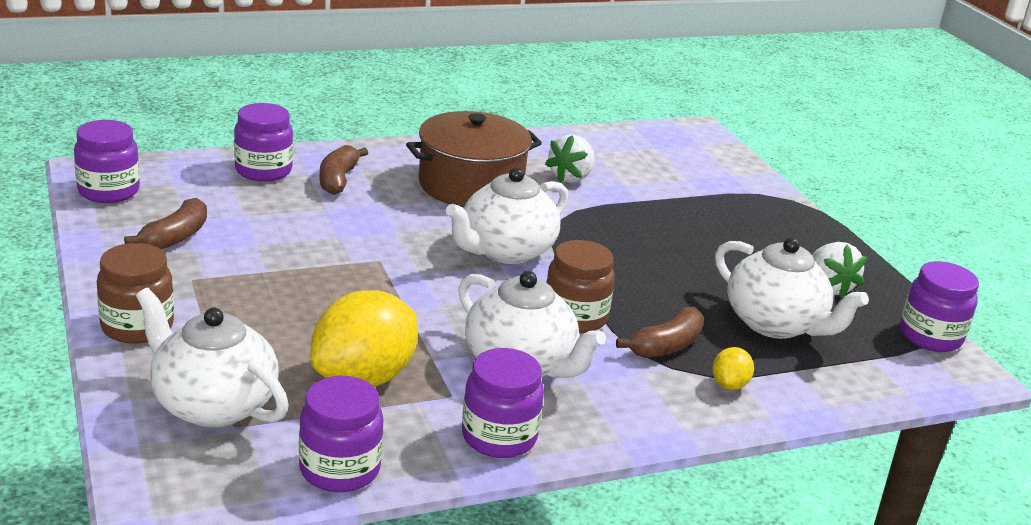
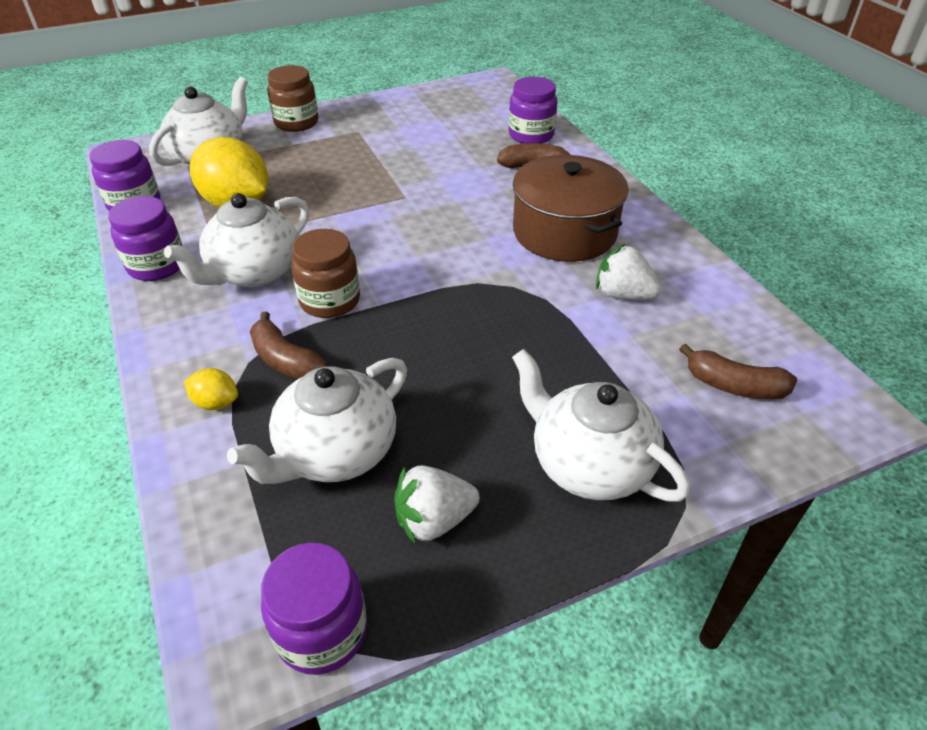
camera: 90 degrees right, 15 degrees up
purple jar [74,120,140,203] -> none
brown banana [124,198,207,249] -> brown banana moved to [679,344,798,399]
white teapot [446,167,568,264] -> white teapot moved to [512,349,690,502]

